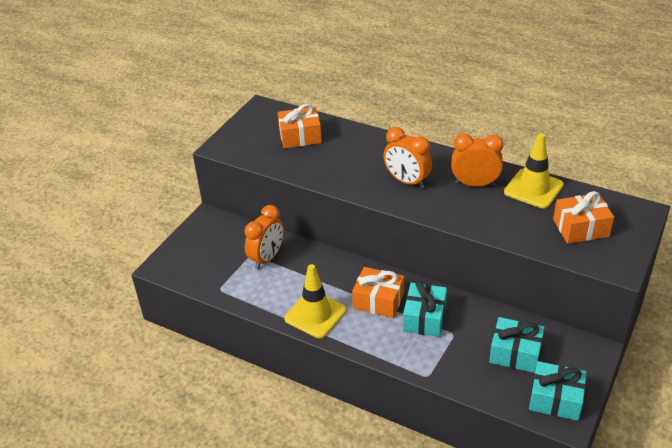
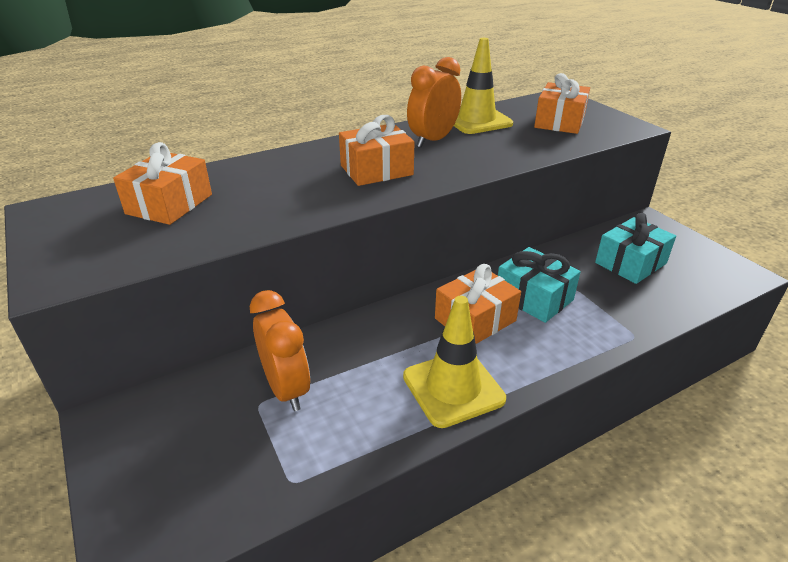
camera: 60 degrees left, 5 degrees down
orange clock [384,127,432,188] -> orange gift [339,115,414,186]
turquoise gift [529,361,587,421] -> none

